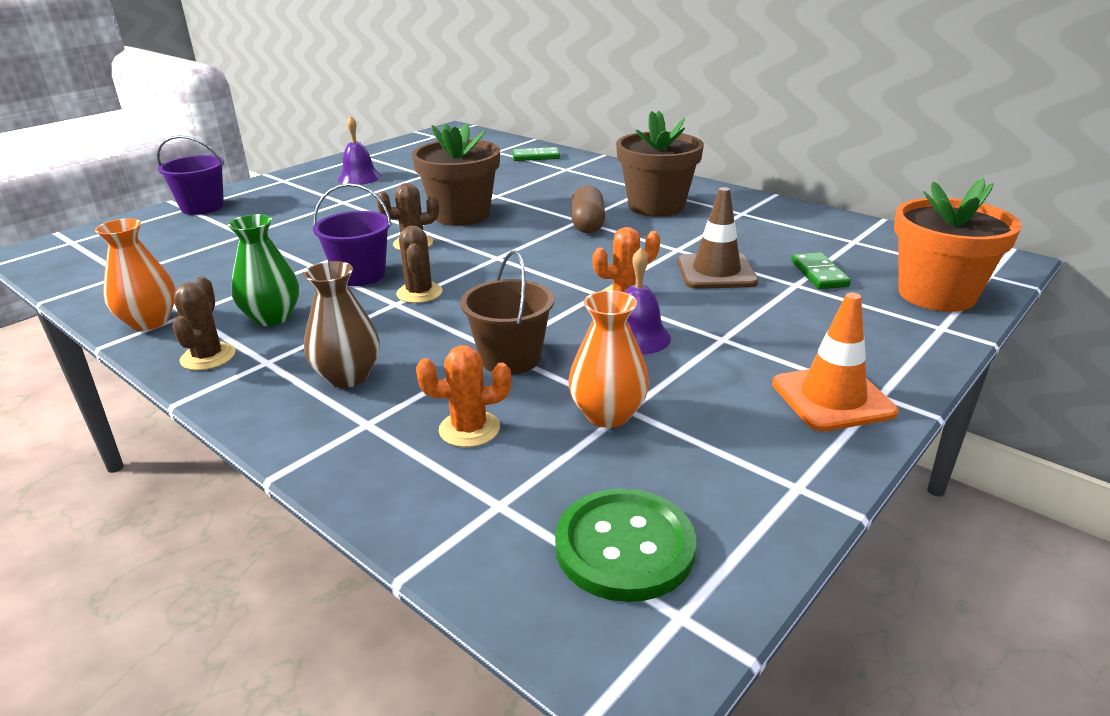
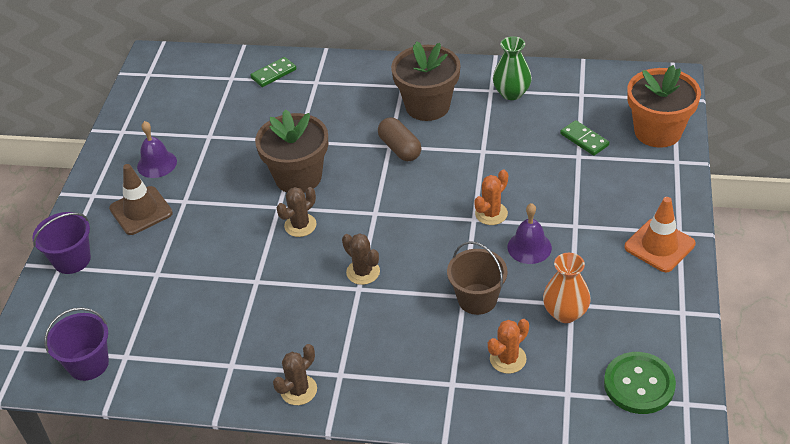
camera: 30 degrees left, 15 degrees up
orange vase [95,218,175,331] -> none
brown cactus [172,277,235,370] -> brown cactus turned 75 degrees clockwise [273,344,317,405]
green vase [228,214,299,326] -> green vase moved to [493,36,532,100]
brown vase [303,261,380,388] -> none
purple bucket [313,183,392,286] -> purple bucket moved to [45,307,109,381]
brown traffic cone [677,187,758,289] -> brown traffic cone moved to [109,164,173,235]

